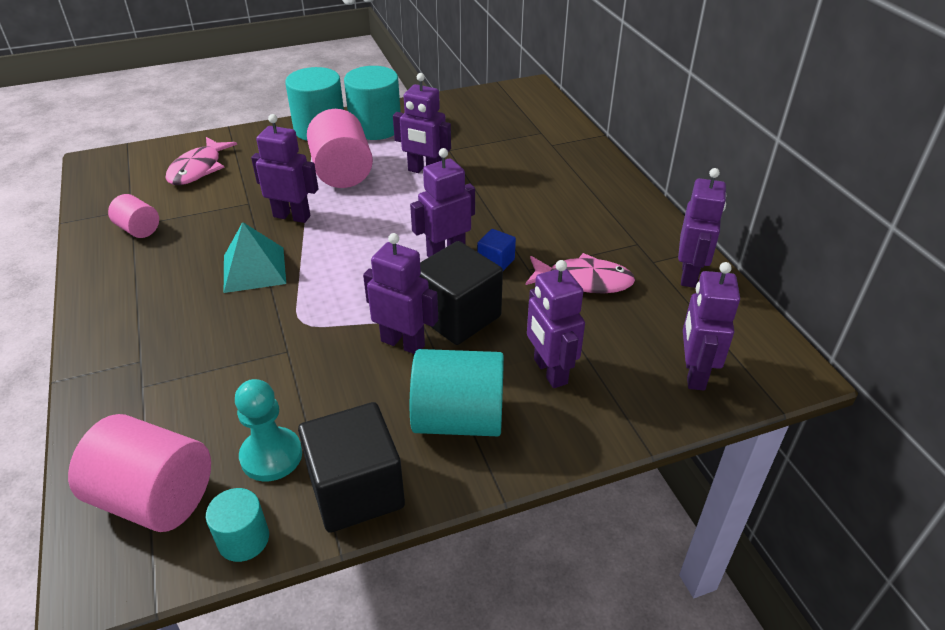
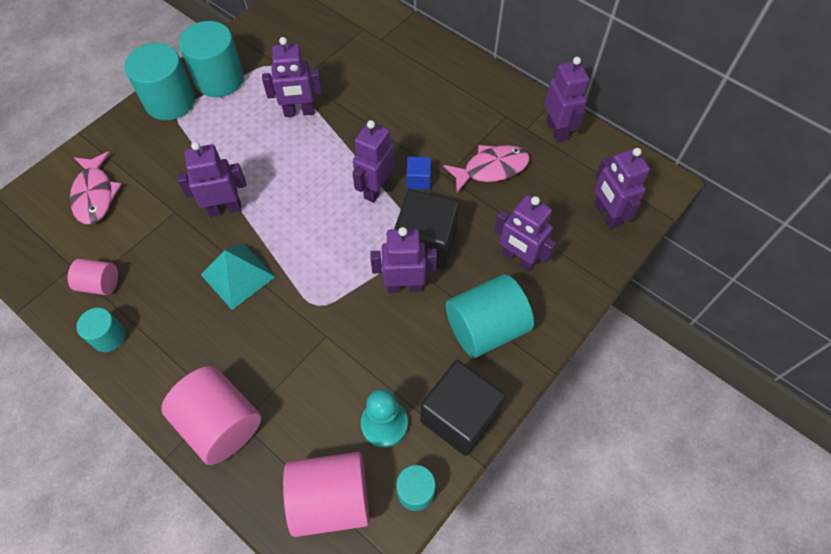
camera: 30 degrees left, 20 degrees up
pink cylinder [307,109,373,188] -> pink cylinder moved to [161,366,261,465]
none -> turquoise cylinder [76,308,126,352]

